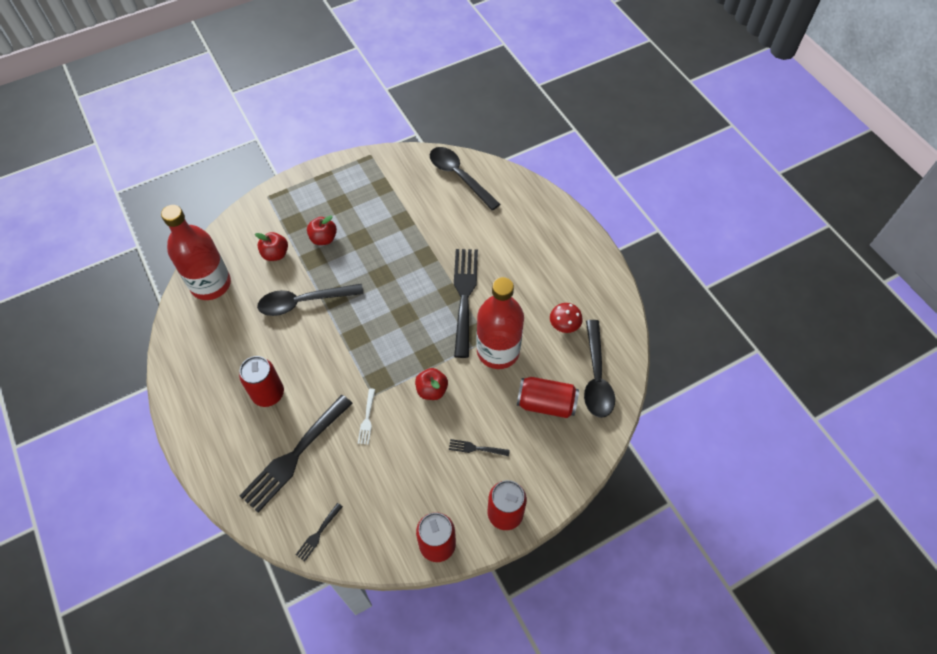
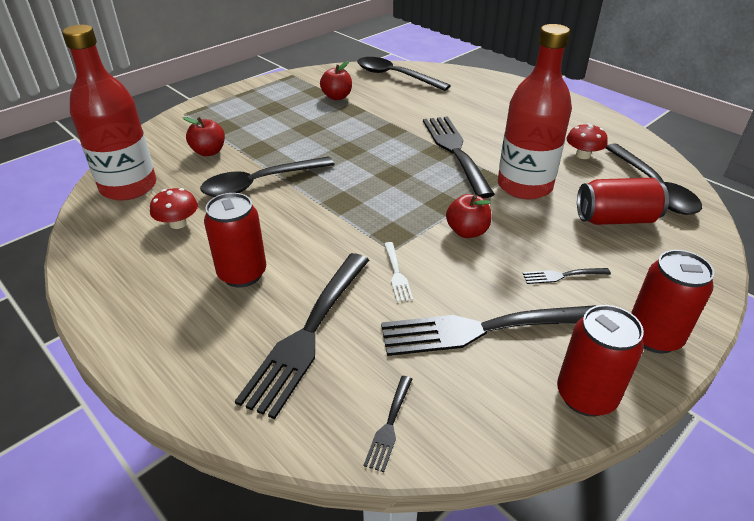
camera: 15 degrees left, 20 degrees down
red apple [307,215,337,245] -> red apple moved to [320,61,352,100]
none -> red mushroom [150,188,198,229]
none -> black fork [381,305,595,356]

